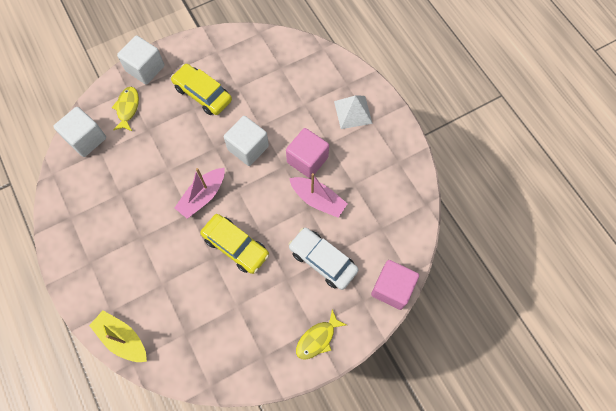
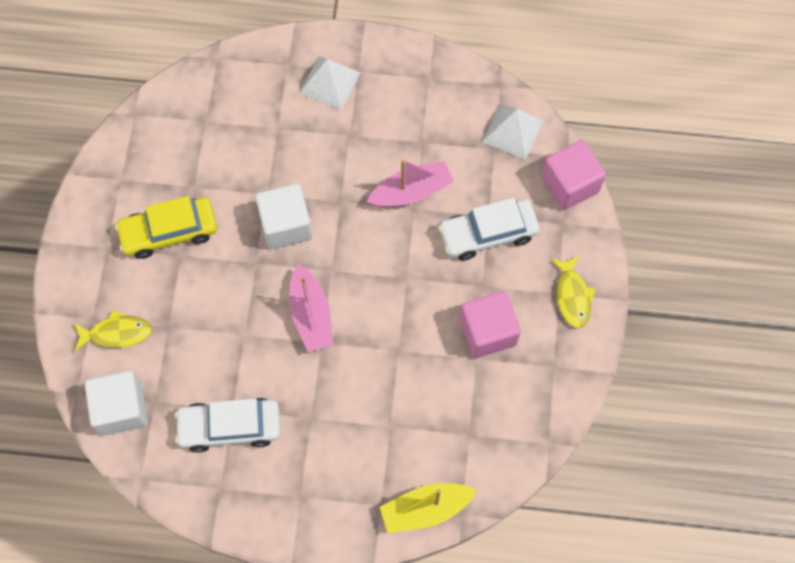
camera: 55 degrees left, 0 degrees up
yellow fish [112,87,139,131] -> yellow fish turned 135 degrees clockwise [74,310,152,351]
white cube [117,35,164,85] -> none
yellow car [200,214,269,274] -> none
pink cube [286,128,329,178] -> pink cube moved to [460,291,521,358]
none -> white car [174,398,280,453]
none -> white pyramid [482,104,543,160]

